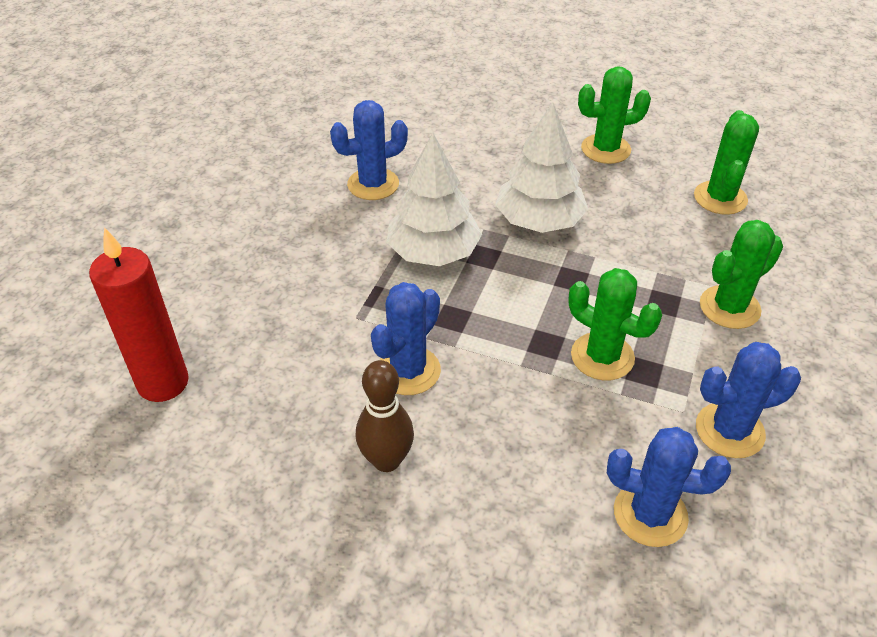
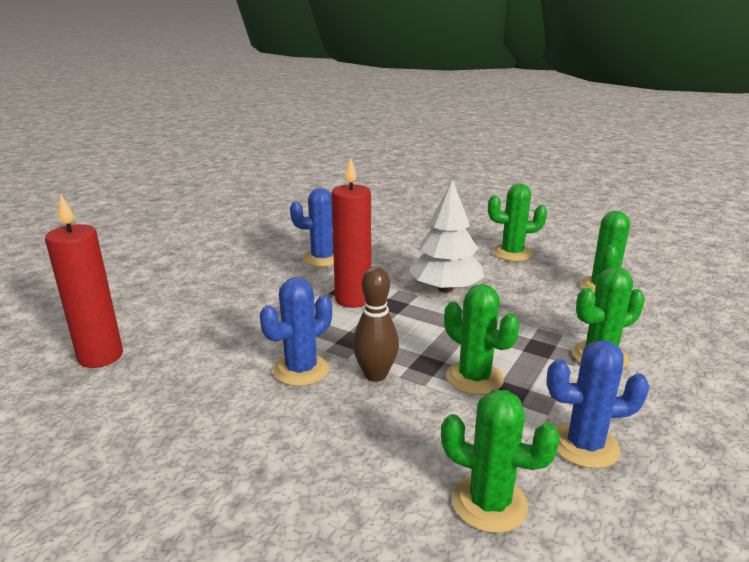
camera: 10 degrees right, 20 degrees down
brown bowling pin [356,360,414,472] -> brown bowling pin moved to [353,267,399,382]
white tree [386,133,482,266] -> red candle [331,157,371,308]
blue cactus [607,427,731,547] -> green cactus [441,390,560,533]

